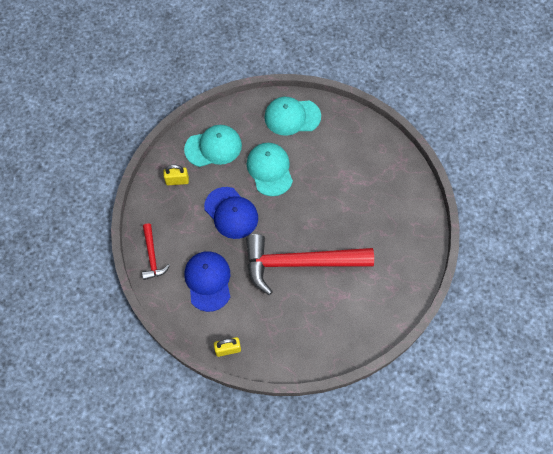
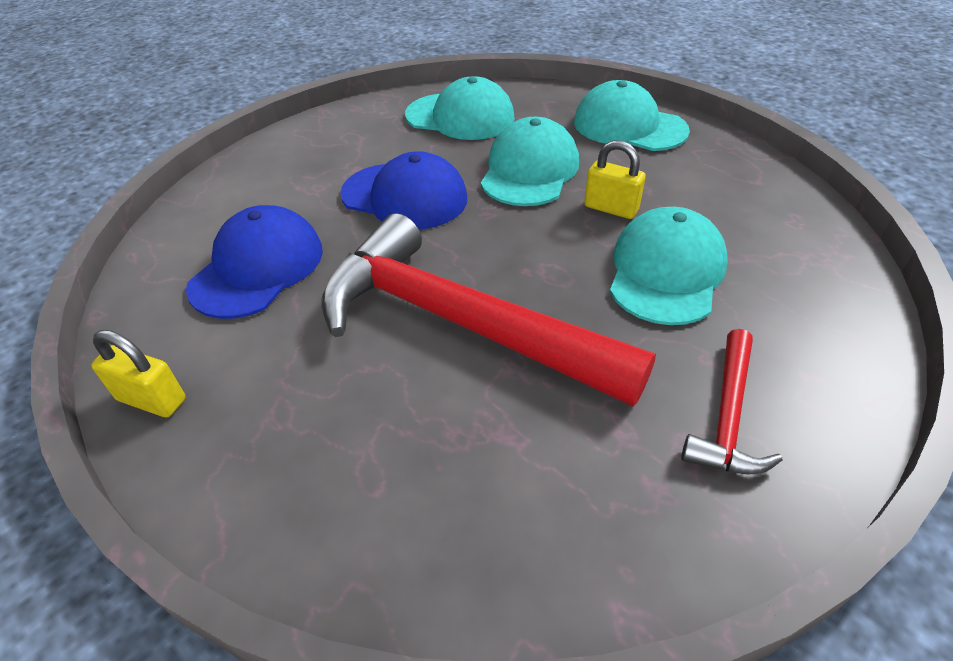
camera: 35 degrees right, 20 degrees down
red hammer [142,223,170,280] -> red hammer moved to [681,329,782,474]
yellow padlock [163,165,189,185] -> yellow padlock moved to [584,140,646,219]
blue cap [204,187,258,239] -> blue cap turned 60 degrees counterclockwise [340,151,467,229]
none -> turquoise cap [610,207,728,325]

